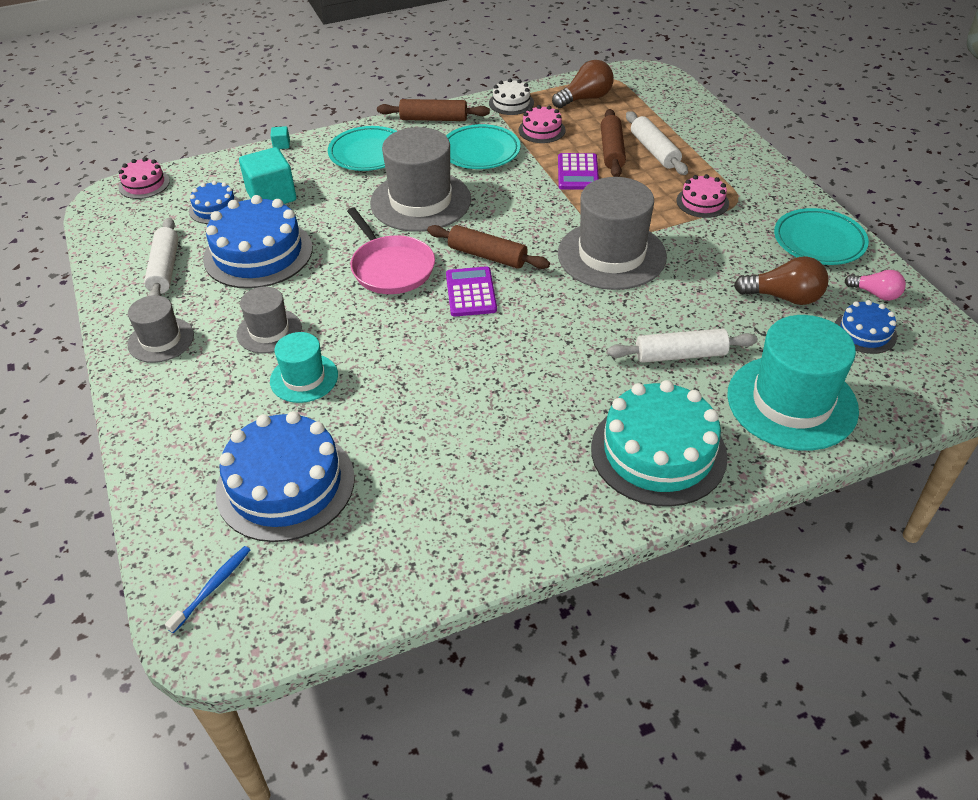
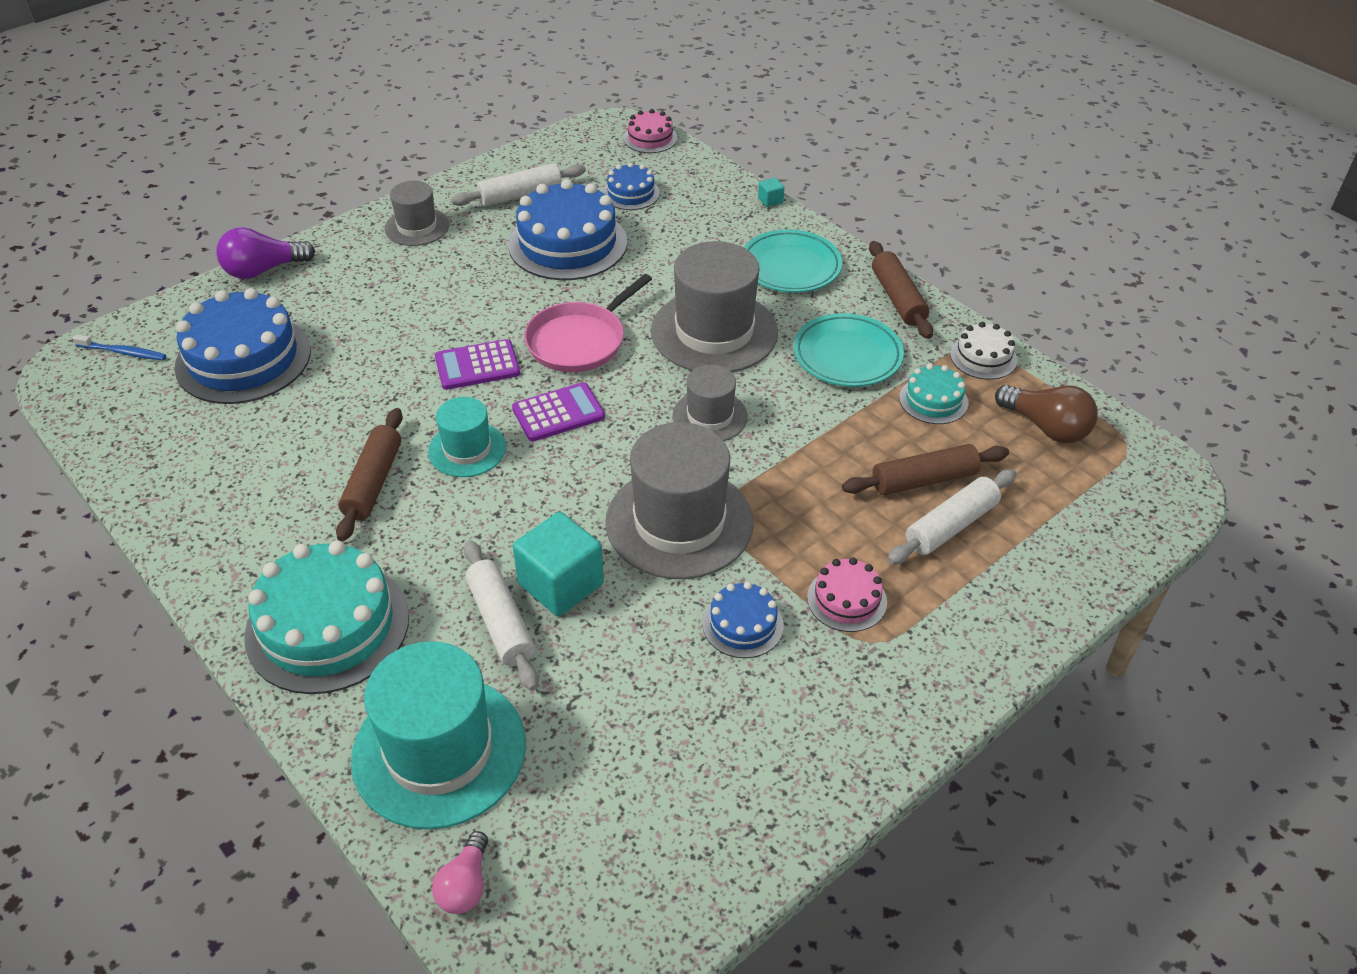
camera: 70 degrees right, 0 degrees up
grey hat [237,287,302,353] -> grey hat moved to [672,365,748,441]
turquoise cube [239,147,296,204] -> turquoise cube moved to [513,512,604,616]
turquoise hat [270,332,338,403] -> turquoise hat moved to [428,397,506,477]
brown rolling pin [427,225,550,269] -> brown rolling pin moved to [336,408,403,542]
pink cake [518,105,566,143] -> turquoise cake [899,364,968,424]
purple calculator [558,153,599,190] -> purple calculator moved to [435,339,520,390]
brown light bulb [734,257,829,305] -> none
turquoise plate [774,208,869,265] -> none
blue cake [835,300,897,354] -> blue cake moved to [703,582,784,658]
pink light bulb [845,270,906,301] -> pink light bulb moved to [432,831,488,914]
none -> purple light bulb [216,227,315,279]

